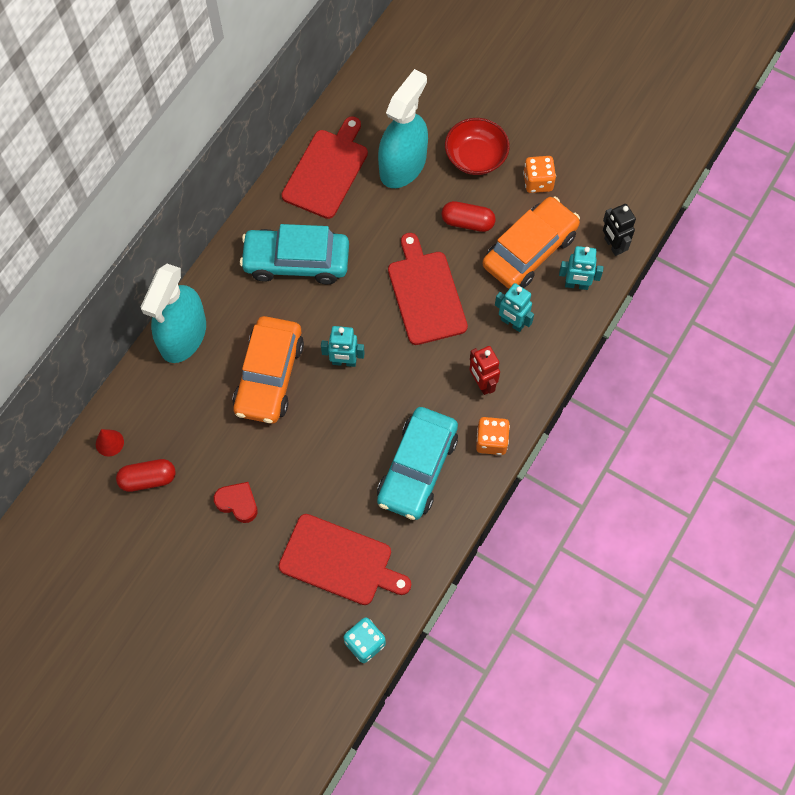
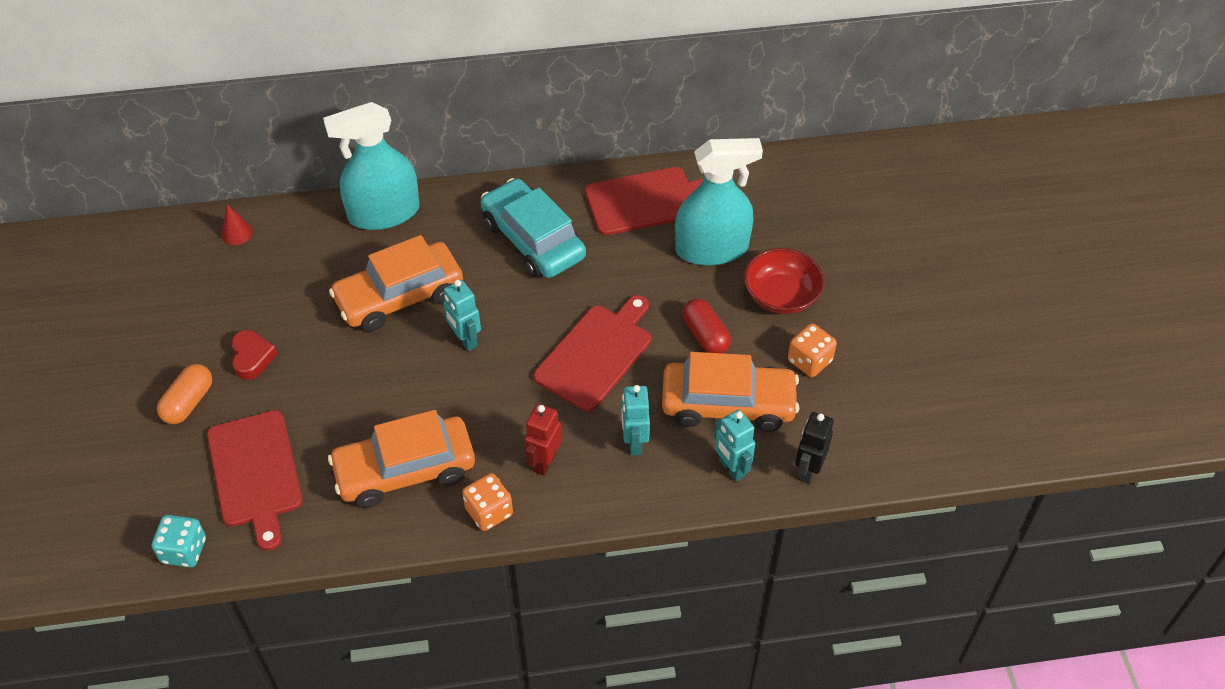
camera: 50 degrees right, 15 degrees down
red capsule [116,459,176,492] -> none
turquoise car [377,407,458,520] -> orange car [328,410,475,508]
none -> orange capsule [157,364,212,424]

